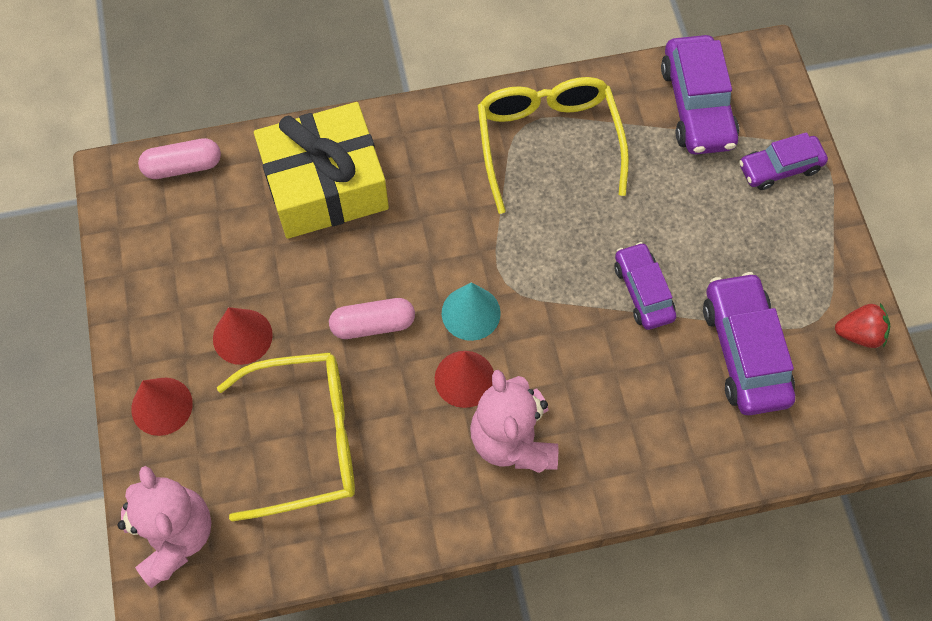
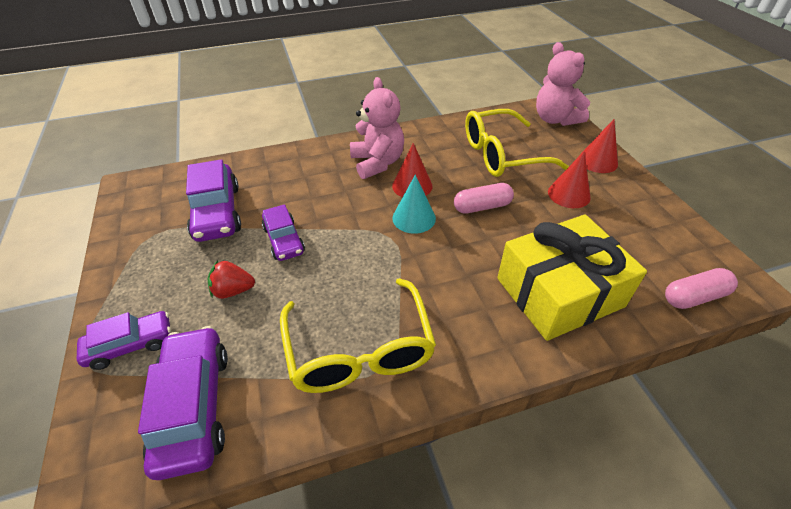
camera: 175 degrees right, 20 degrees down
red strawberry [835,303,890,348] -> red strawberry moved to [208,260,255,299]

